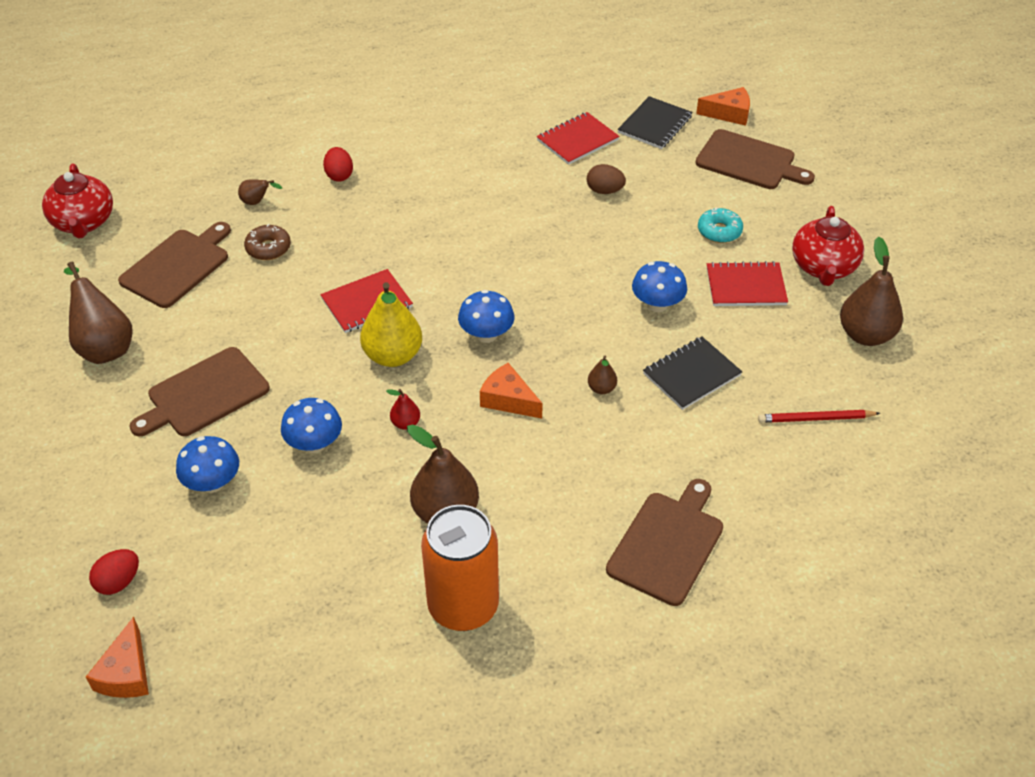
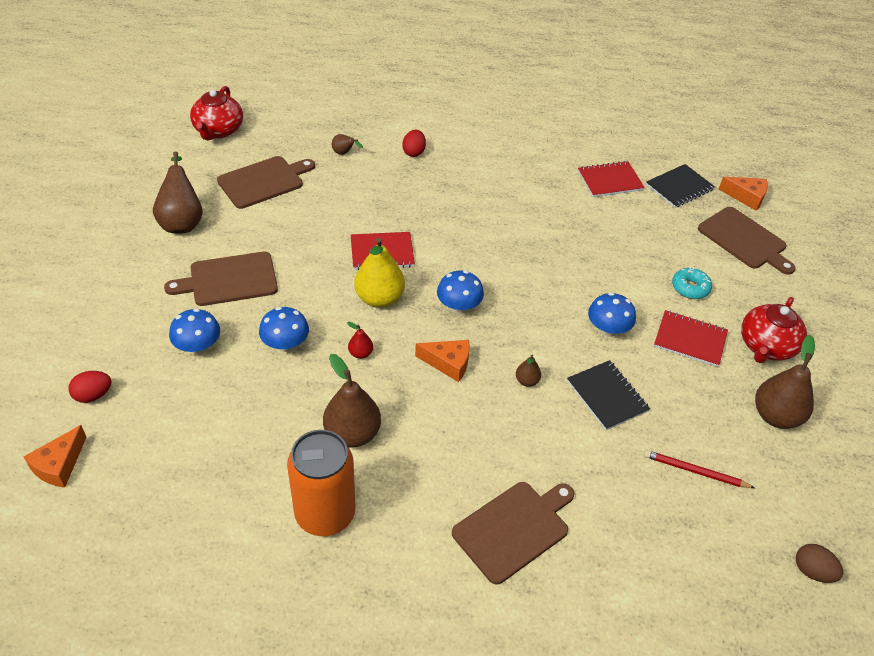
camera: 20 degrees right, 0 degrees up
brown donut [244,224,291,260] -> none
orange cheese [480,363,543,419] -> orange cheese turned 135 degrees clockwise [415,340,470,382]
brown egg [587,164,626,194] -> brown egg moved to [796,544,843,583]
black notebook [643,337,742,410] -> black notebook turned 75 degrees clockwise [567,360,650,430]

